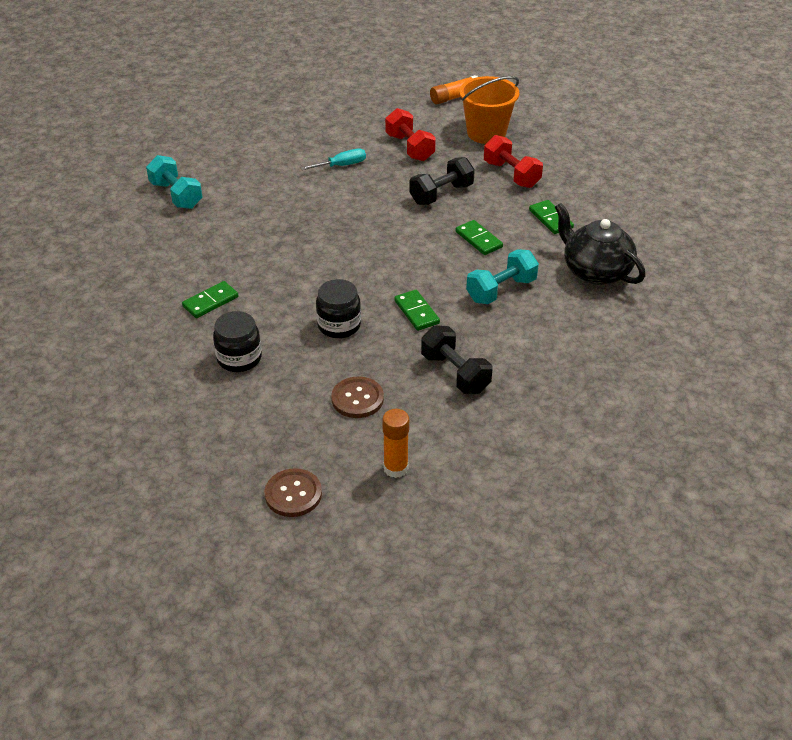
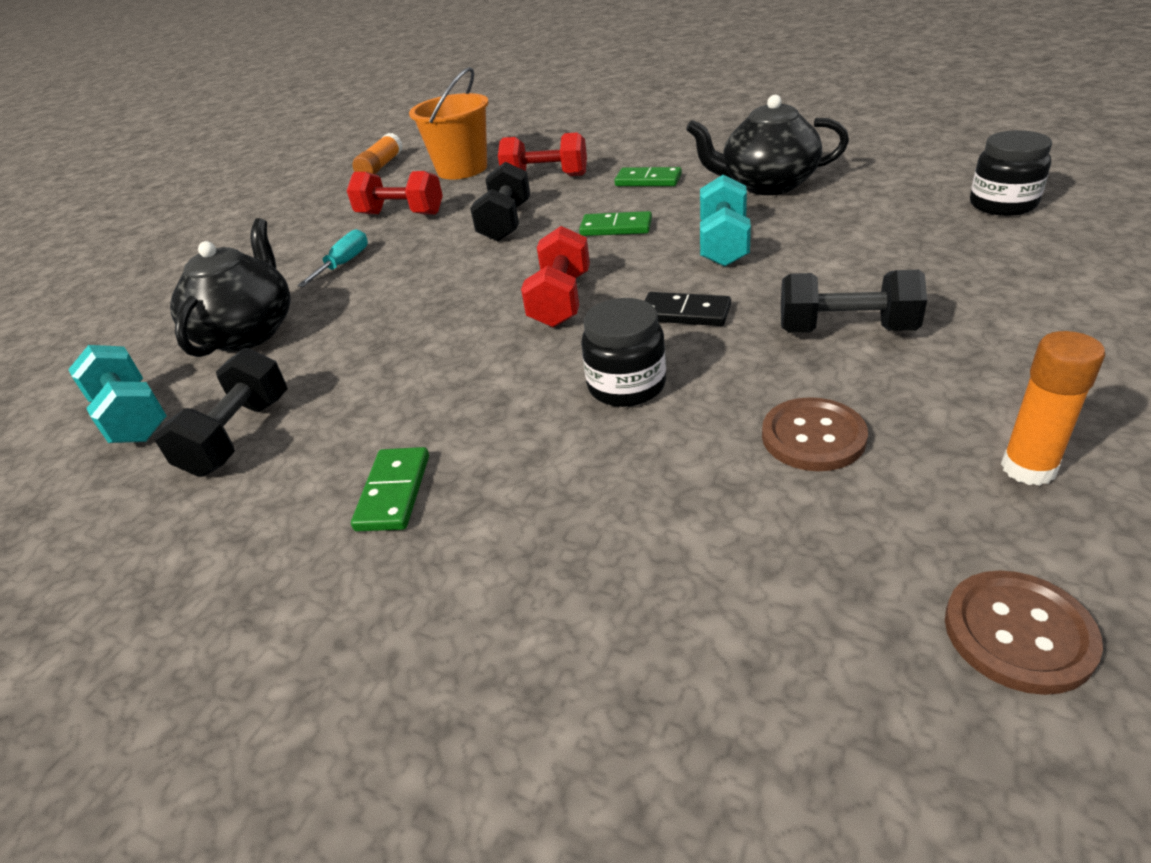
camera: 40 degrees left, 5 degrees down
turquoise dumbbell [146,155,202,209] -> turquoise dumbbell turned 45 degrees clockwise [68,345,167,443]
black jar [213,311,262,372] -> black jar moved to [970,130,1052,216]
green domino [394,290,440,331] -> black domino [645,292,731,326]
none -> black dumbbell [154,348,288,477]
none -> black teapot [170,218,291,357]
none -> red dumbbell [521,226,590,328]

